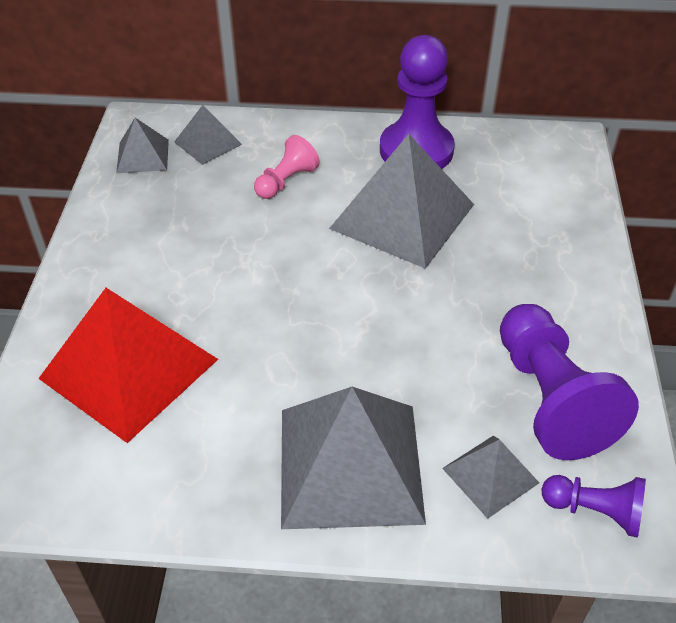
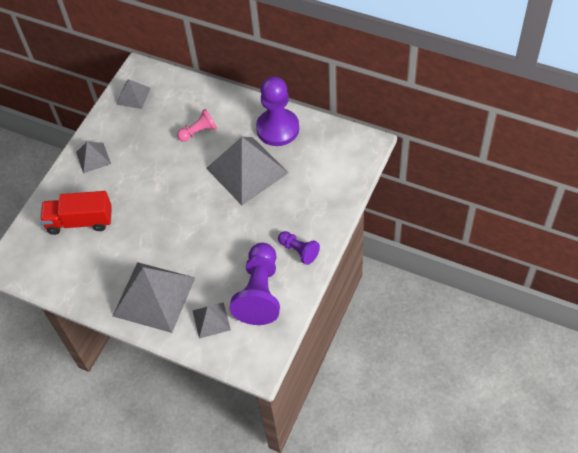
camera: 25 degrees right, 10 degrees up
red pyramid [38,288,218,443] -> red truck [40,191,112,235]
grey pyramid [174,105,242,165] -> grey pyramid moved to [76,142,111,173]
purple pawn [542,475,646,538] -> purple pawn moved to [278,231,320,265]

